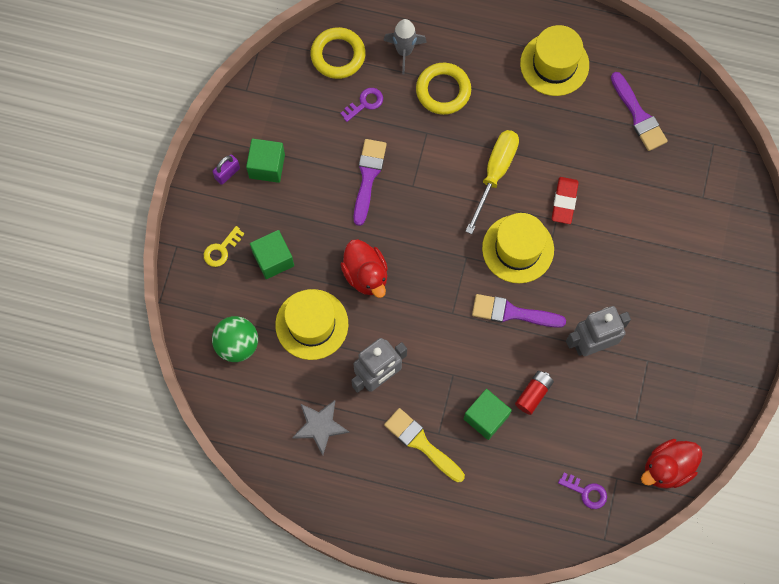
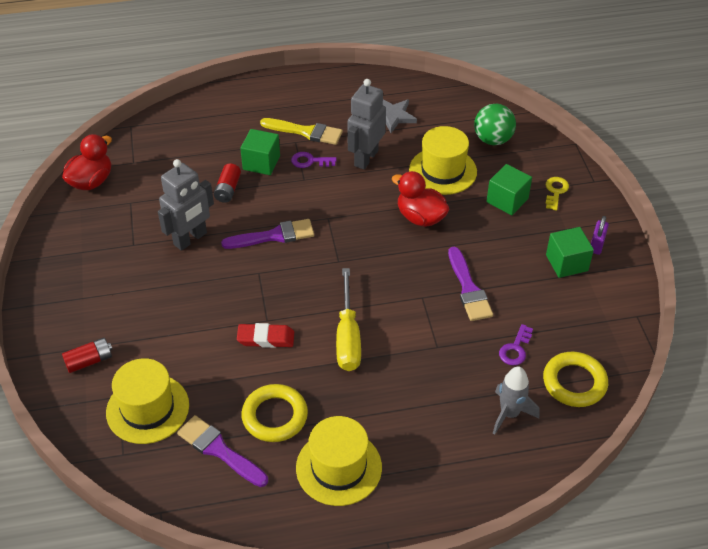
camera: 155 degrees right, 25 degrees down
yellow ring [416,63,471,115] -> yellow ring moved to [241,384,308,442]
yellow hat [482,213,554,283] -> yellow hat moved to [106,358,189,444]
red eraser [552,177,578,224] -> red eraser turned 75 degrees counterclockwise [237,323,294,348]
purple key [558,473,607,509] -> purple key moved to [291,152,337,168]
none -> red battery [62,338,112,373]

